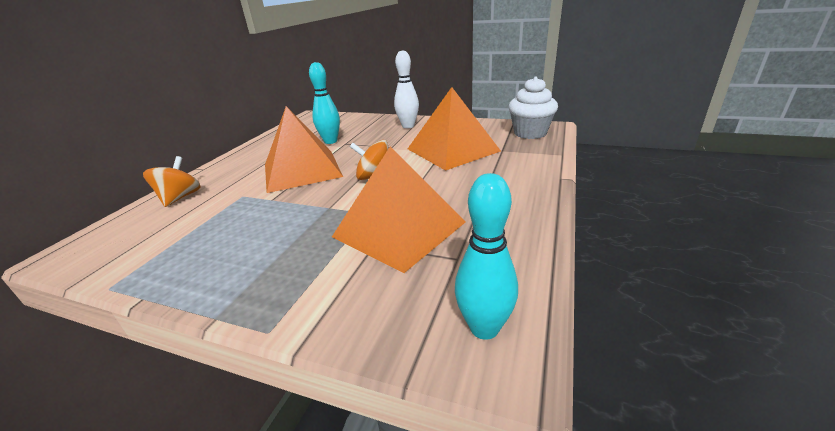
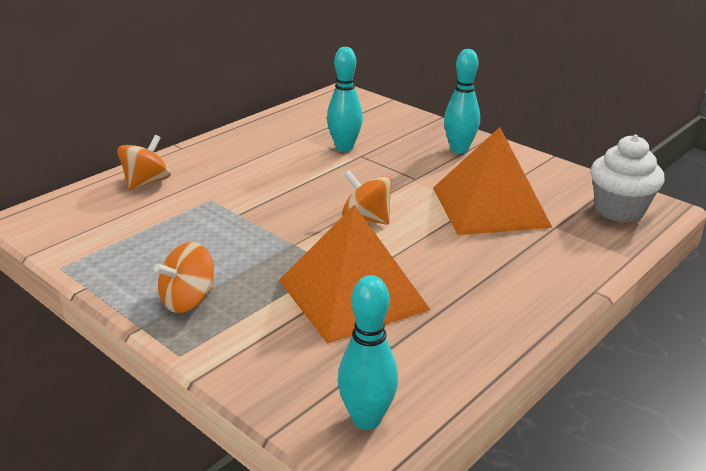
camera: 20 degrees right, 0 degrees up
orange pyramid [265,106,343,193] -> none
white bowling pin [394,50,419,128] -> turquoise bowling pin [444,49,480,154]
none -> orange spinning top [154,242,214,313]

